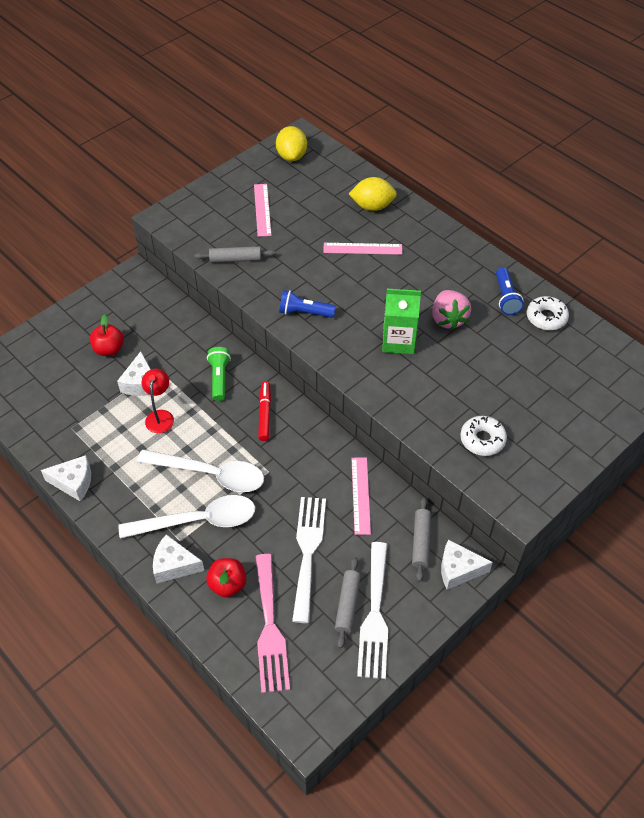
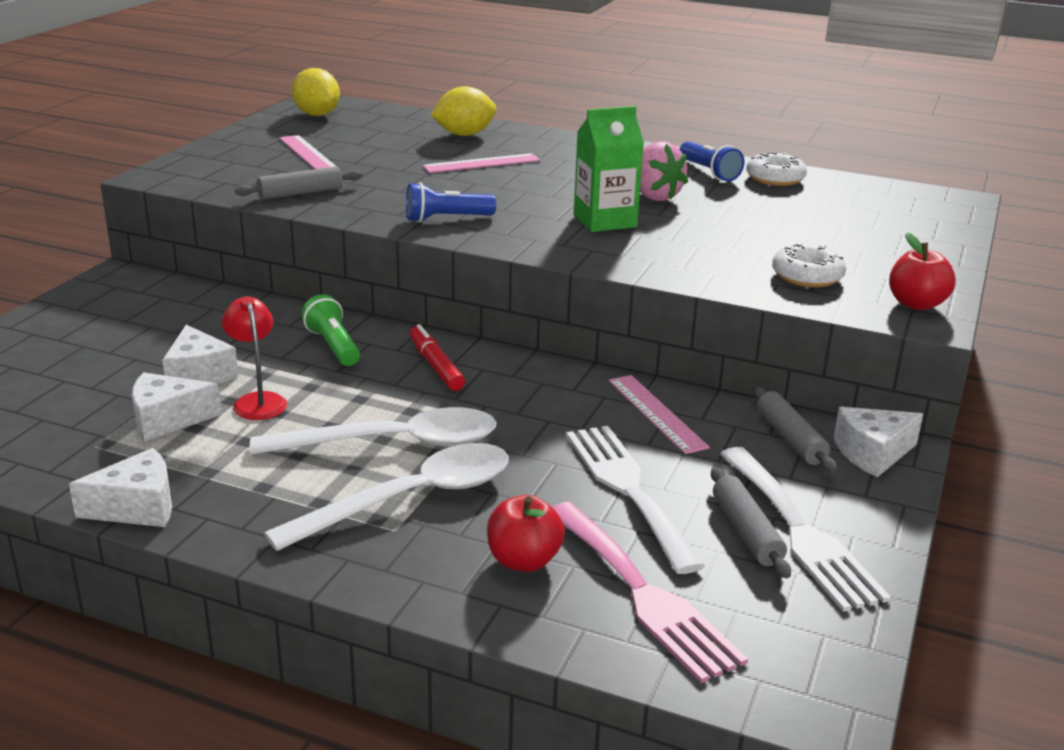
camera: 25 degrees left, 25 degrees down
red apple [90,315,124,356] -> red apple moved to [889,232,956,310]
white cheese [153,534,204,583] -> white cheese moved to [132,372,221,442]

